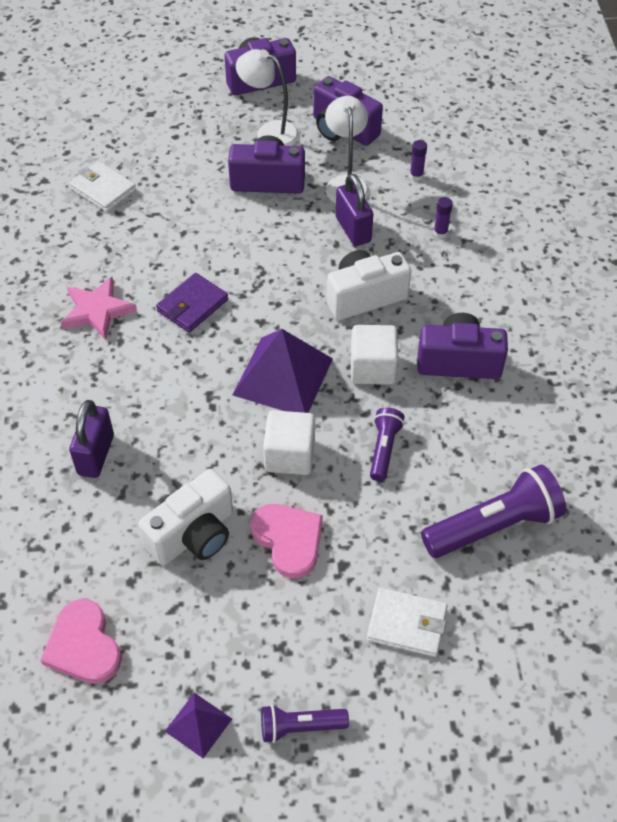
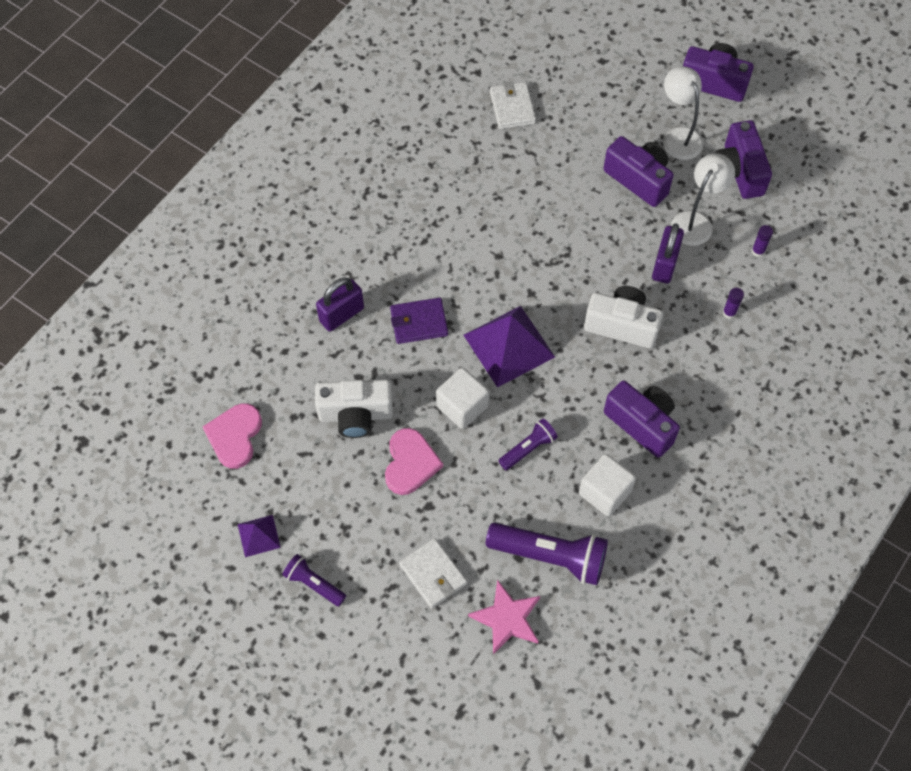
camera: 40 degrees right, 10 degrees up
pink star [61,277,137,340] -> pink star moved to [468,580,540,655]
purple wallet [156,273,228,333] -> purple wallet moved to [390,298,448,344]
white cube [351,325,398,385] -> white cube moved to [579,454,636,516]

